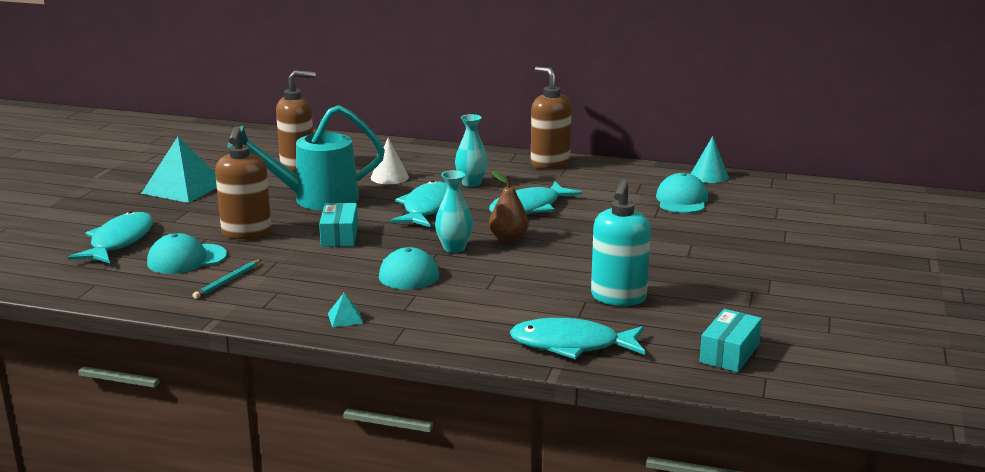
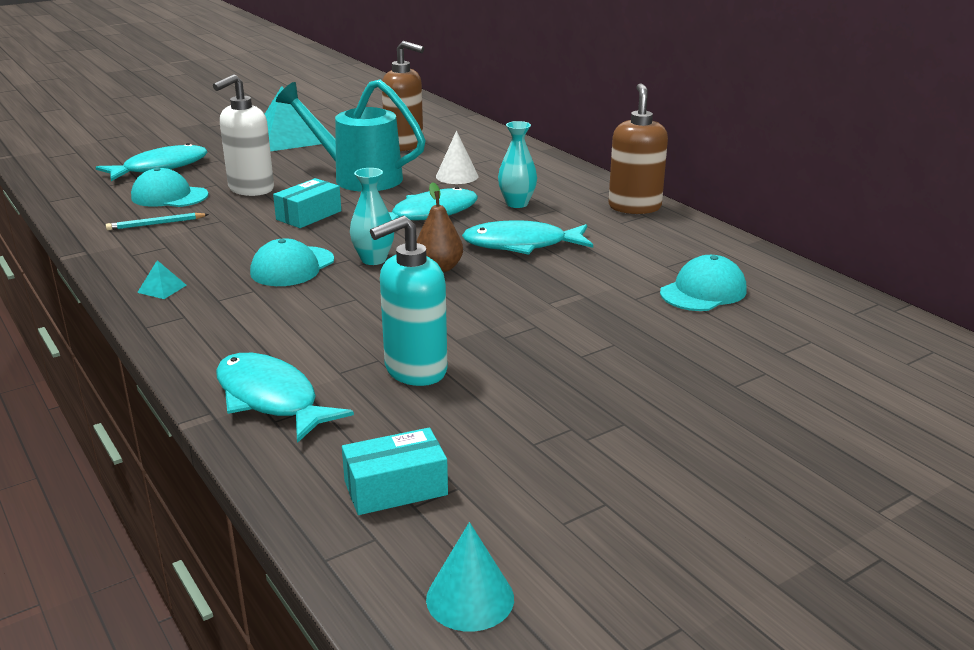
camera: 40 degrees right, 5 degrees up
brown soap dispenser [215,126,272,240] -> white soap dispenser [213,74,274,196]
turquoise cone [691,136,729,183] -> turquoise cone moved to [426,522,514,632]

